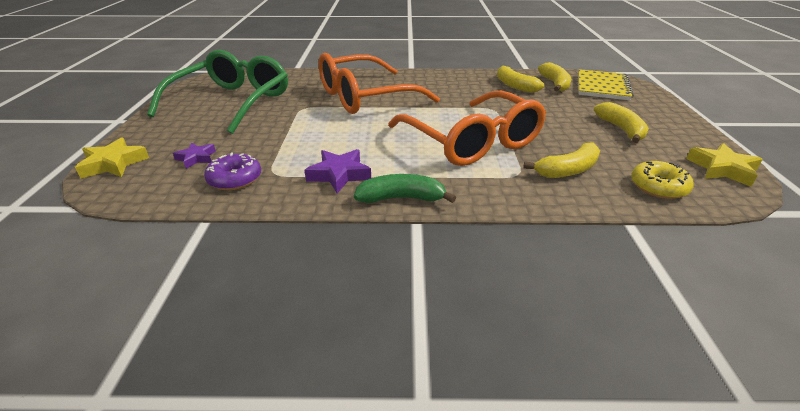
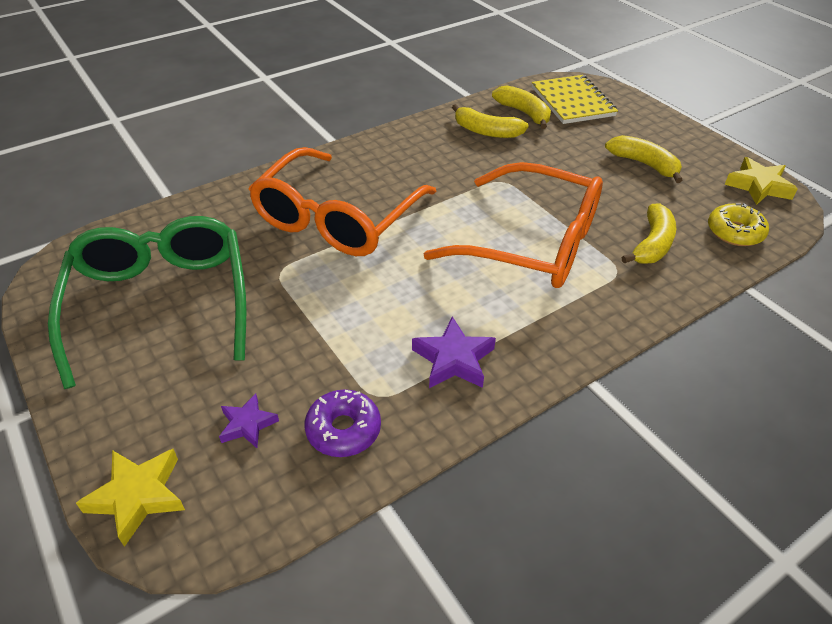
camera: 35 degrees left, 10 degrees up
green banana [354,174,456,203] -> none

